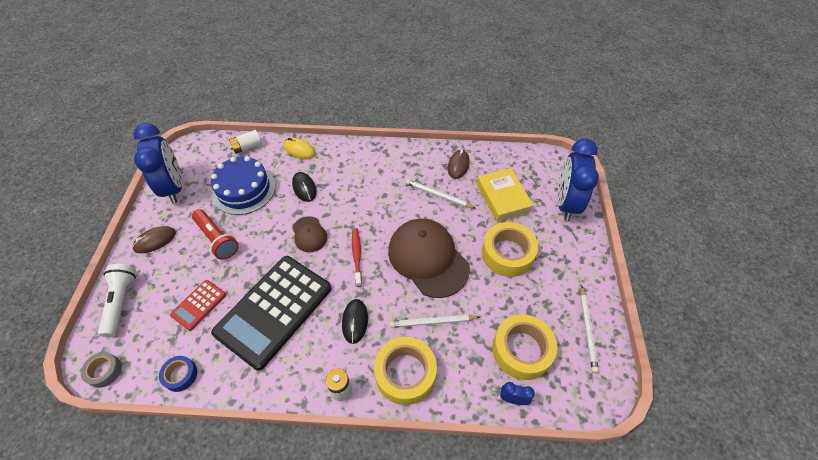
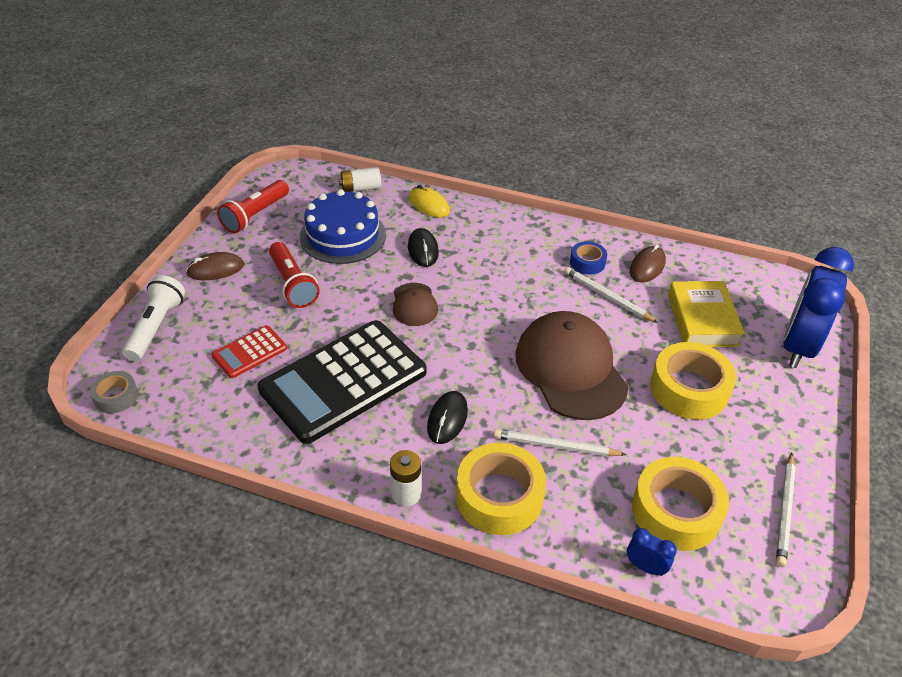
camera: 15 degrees right, 10 degrees down
blue clock [133,123,182,203] -> red flashlight [217,180,289,233]
blue tape [159,356,197,392] -> blue tape moved to [570,241,607,275]
red toothbrush [352,228,362,287] -> none

